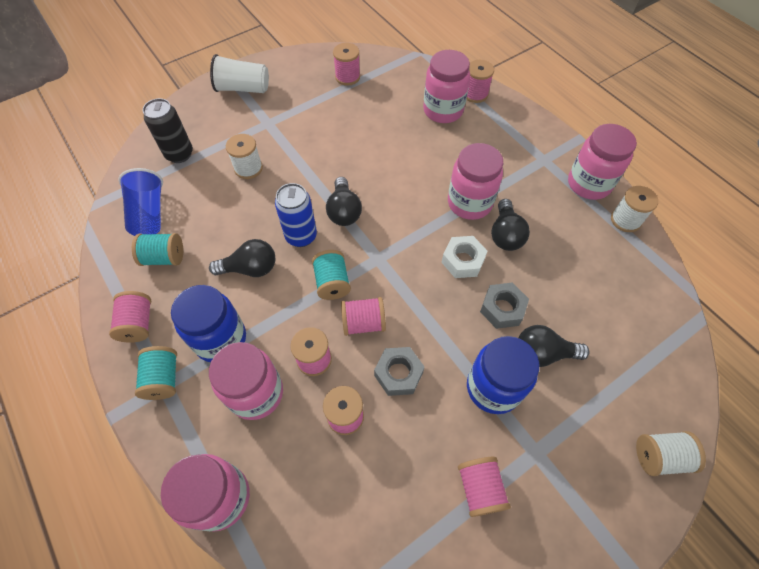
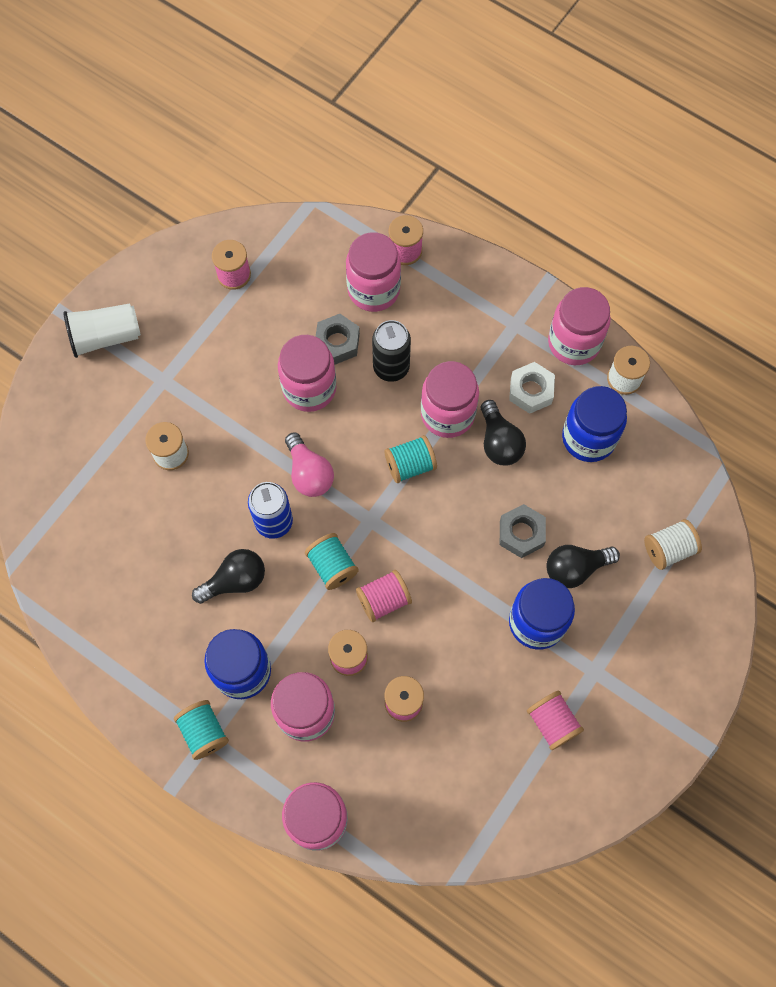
camera: 20 degrees left, 10 degrees up
pink spool [109,291,151,343] -> none
blue cup [118,168,163,236] -> none
turquoise spool [132,233,183,266] -> turquoise spool moved to [384,435,437,483]
black can [143,98,193,163] -> black can moved to [372,320,411,382]
black light bulb [326,177,362,226] -> pink light bulb [285,432,334,497]
grey nut [374,347,425,396] -> grey nut moved to [316,314,360,365]
white nut [441,236,488,278] -> white nut moved to [509,362,555,414]
white spool [636,431,706,476] -> white spool moved to [644,519,702,570]
none -> pink jar [278,335,336,412]
none -> blue jar [562,386,627,462]

